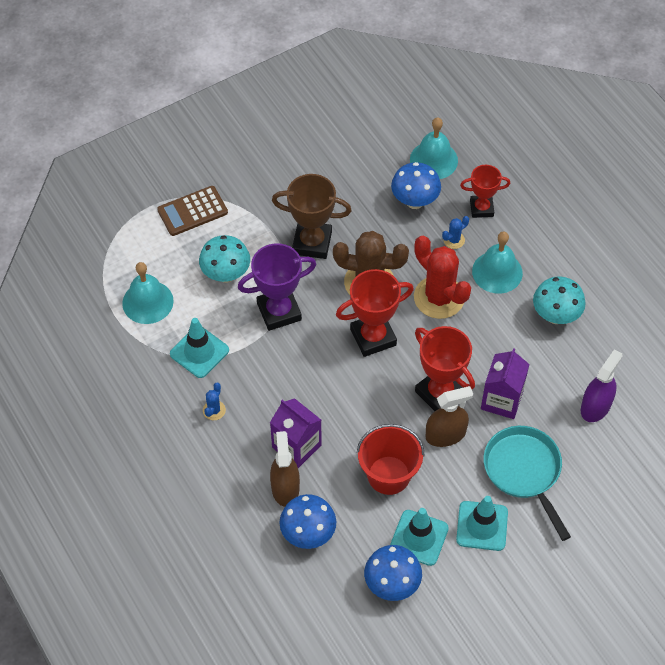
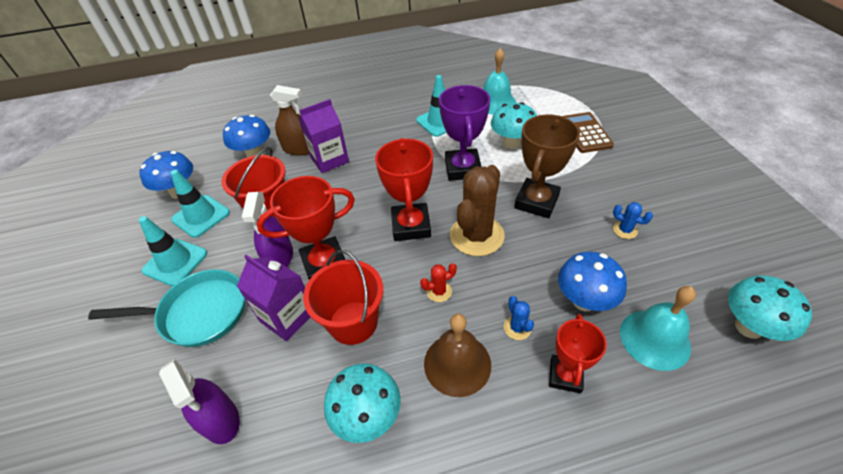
camera: 110 degrees right, 10 degrees down
blue cactus [203,382,226,420] -> blue cactus moved to [613,202,653,239]
red cactus [414,236,471,319] -> red cactus [420,263,457,302], size x0.43
brown spray bottle [426,386,473,447] -> purple spray bottle [242,192,293,267]
turquoise bell [472,232,523,294] -> brown bell [424,314,491,397]
none -> red bucket [303,250,383,345]
none -> turquoise mushroom [728,276,812,341]

